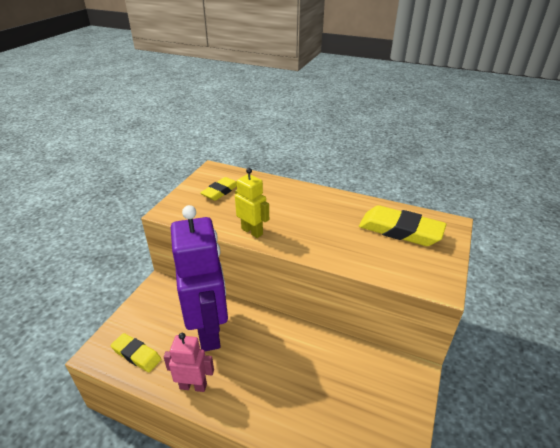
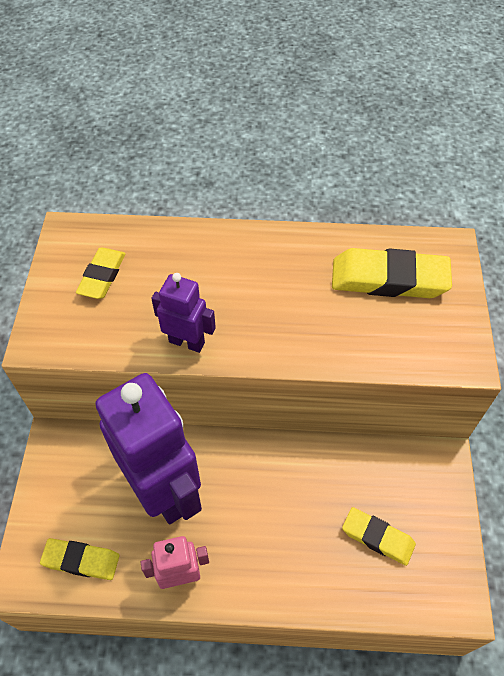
camera: 20 degrees left, 20 degrees up
yellow robot [235,168,269,238] -> purple robot [151,273,216,353]
none -> yellow eraser [342,507,416,566]

